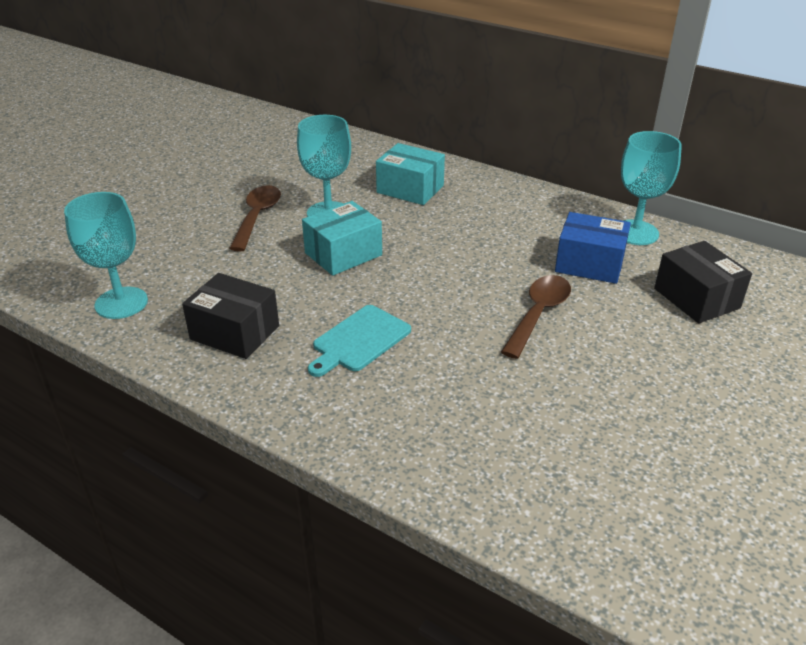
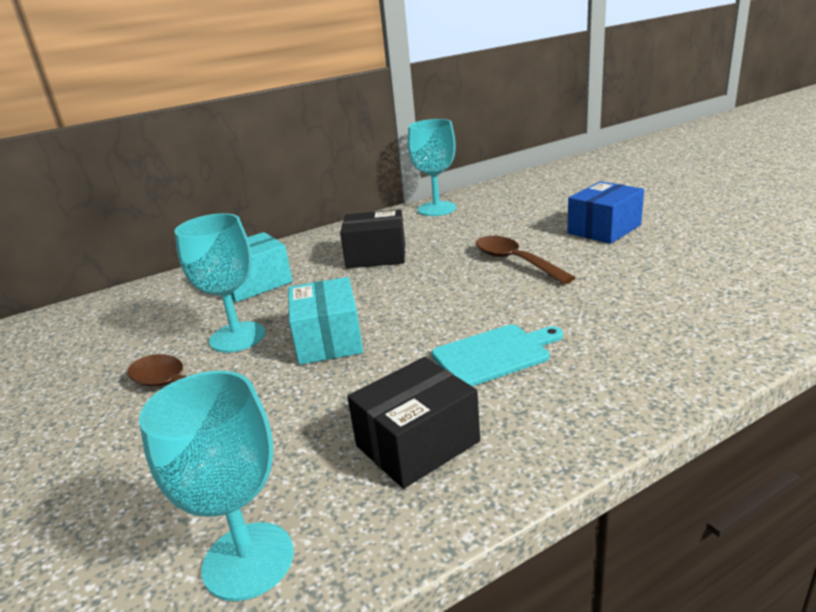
camera: 60 degrees left, 10 degrees down
turquoise cutting board [308,305,411,377] -> turquoise cutting board turned 90 degrees counterclockwise [432,325,563,386]
blue box [555,212,631,284] -> blue box moved to [567,181,644,244]
black box [654,241,752,323] -> black box moved to [340,209,405,268]

